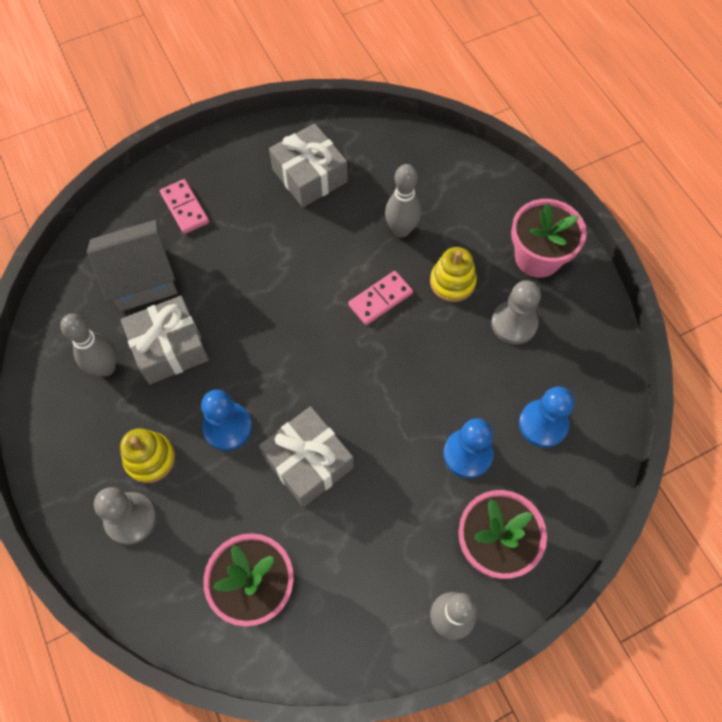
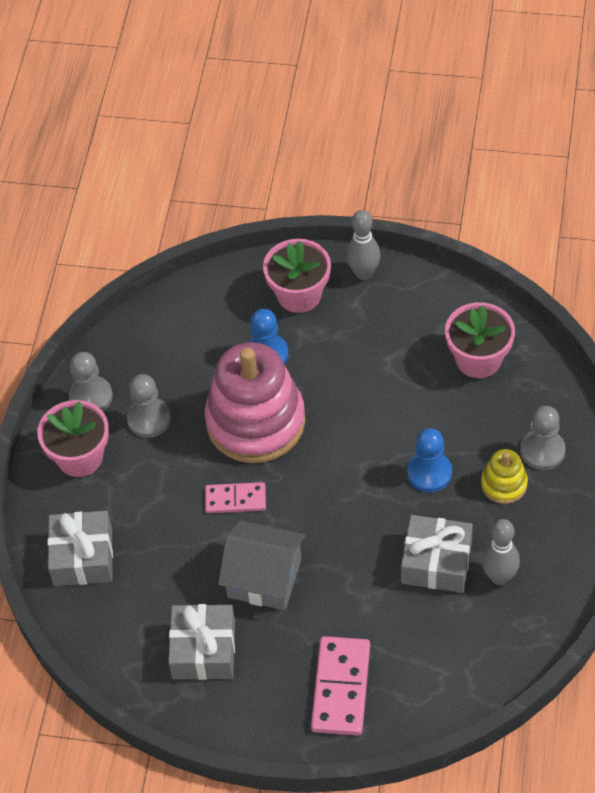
camera: 140 degrees left, 10 degrees down
grey house [87,220,178,312] -> grey house moved to [218,520,306,610]
pink domino [160,179,209,234] -> pink domino [311,636,370,736], size x1.58
grey gift [259,406,354,507] -> grey gift moved to [47,511,113,586]
grey bowling pin [385,164,421,238] -> none
yellow stacking toy [430,247,477,302] -> none
blue pawn [519,387,574,448] -> none
none -> grey pawn [69,352,113,411]
none -> pink stacking toy [205,342,305,463]

